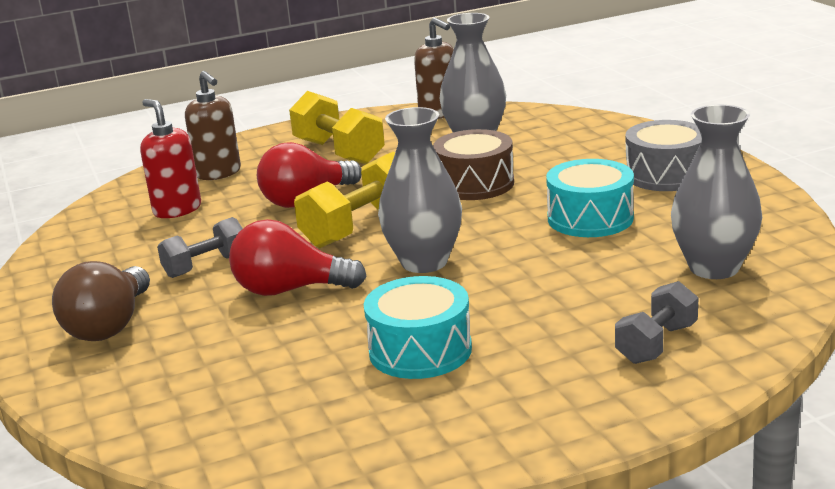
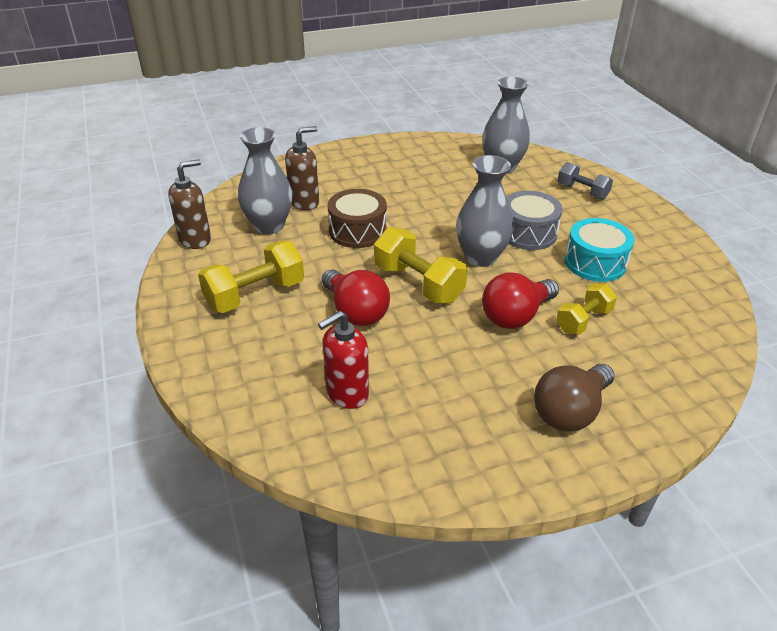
camera: 90 degrees left, 15 degrees up
brown light bulb [52,261,150,341] -> brown light bulb turned 120 degrees clockwise [534,364,615,432]
grey dumbbell [157,217,243,278] -> none
brown soap dispenser [185,71,241,180] -> brown soap dispenser moved to [285,126,319,210]
red light bulb [229,219,367,296] -> red light bulb turned 45 degrees clockwise [482,272,559,329]
turquoise drum [546,159,634,237] -> none
grey drum [626,120,702,191] -> grey drum moved to [506,191,563,250]
none -> yellow dumbbell [556,284,617,335]

